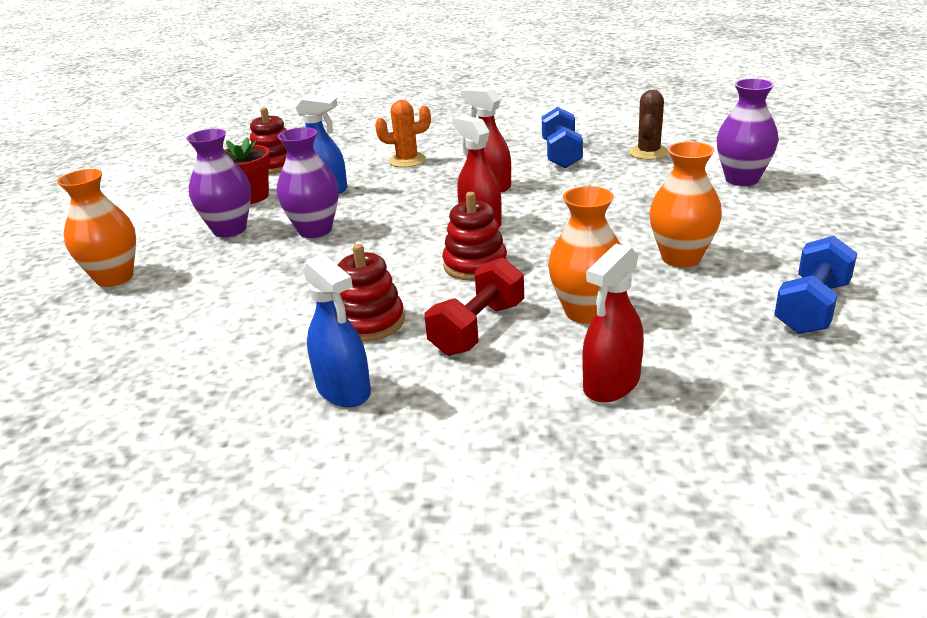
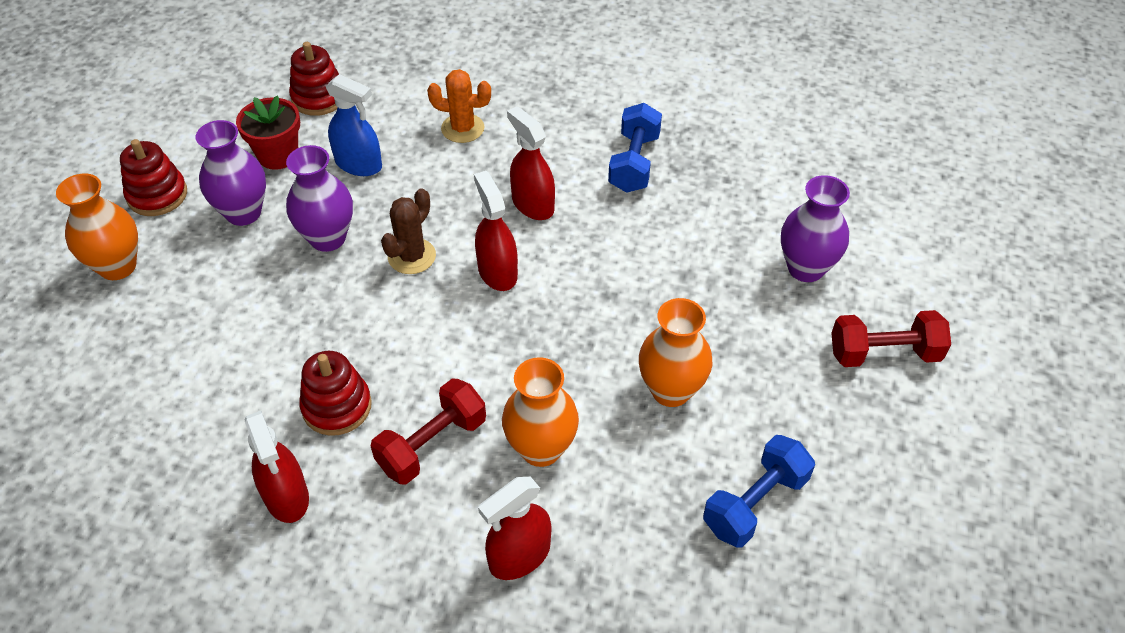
camera: 10 degrees right, 20 degrees up
blue spray bottle [303,254,371,407] -> red spray bottle [245,411,309,523]
red stacking toy [442,192,507,281] -> red stacking toy moved to [120,139,187,216]
brown cactus [629,90,669,160] -> brown cactus moved to [381,188,436,274]
none -> red dumbbell [831,310,951,367]

